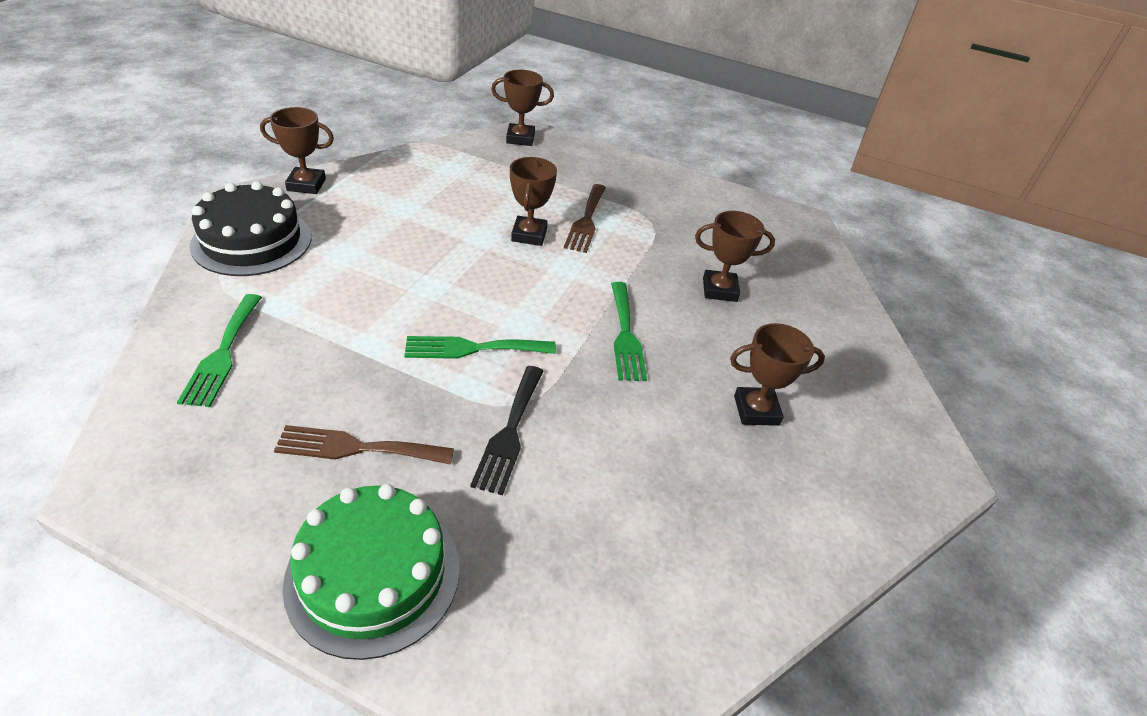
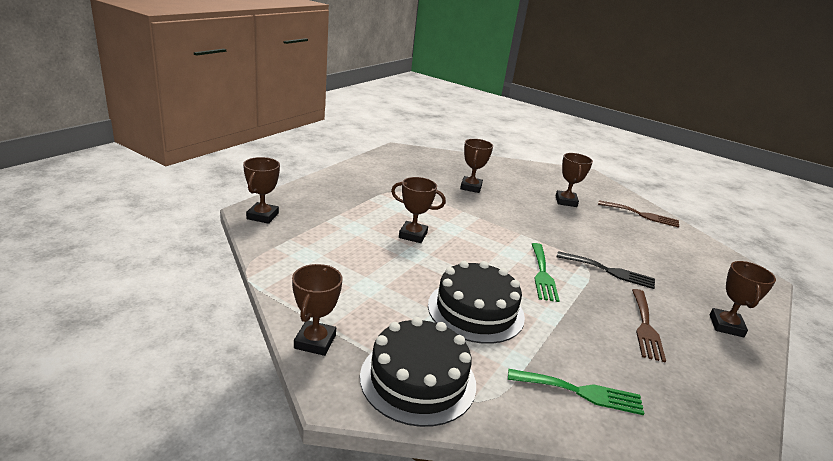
camera: 80 degrees left, 15 degrees down
green cake [283,484,460,660] -> brown trophy [710,261,776,337]
brown fork [564,184,606,253] -> brown fork moved to [598,200,679,228]
green fork [611,282,647,381] -> none
none -> black cake [428,261,525,344]

